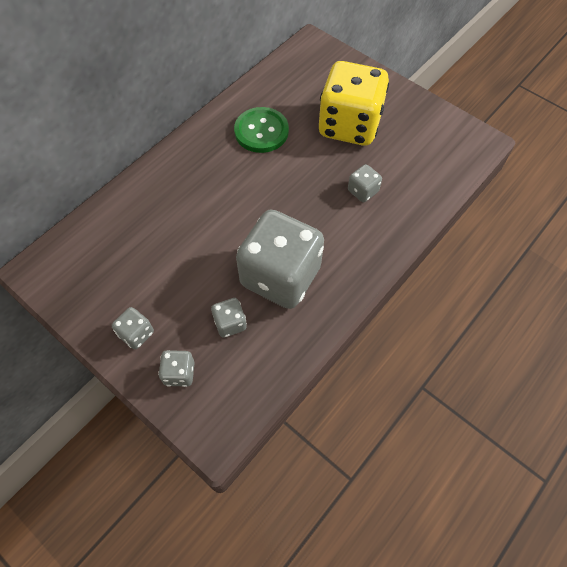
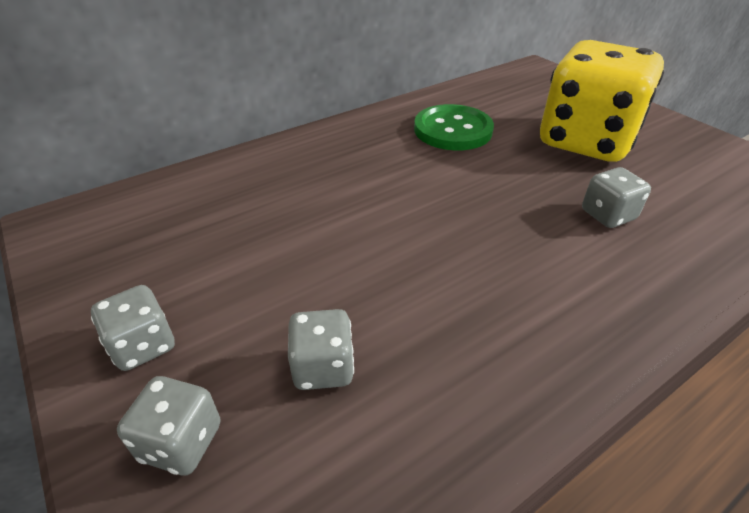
camera: 15 degrees right, 20 degrees down
grey dice [236,209,324,309] -> none

